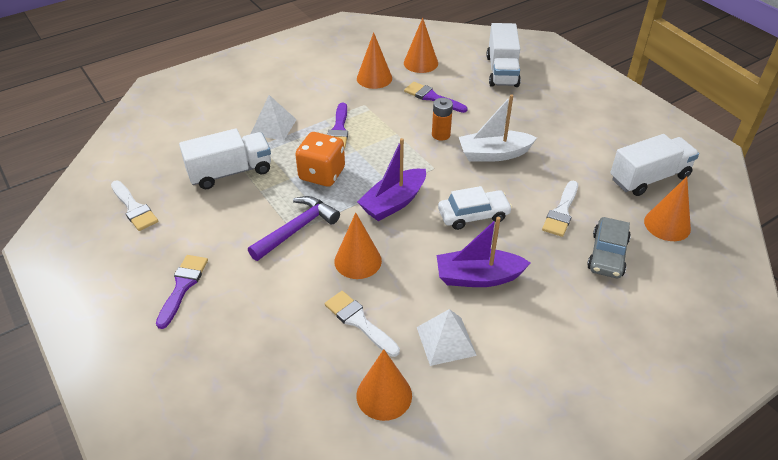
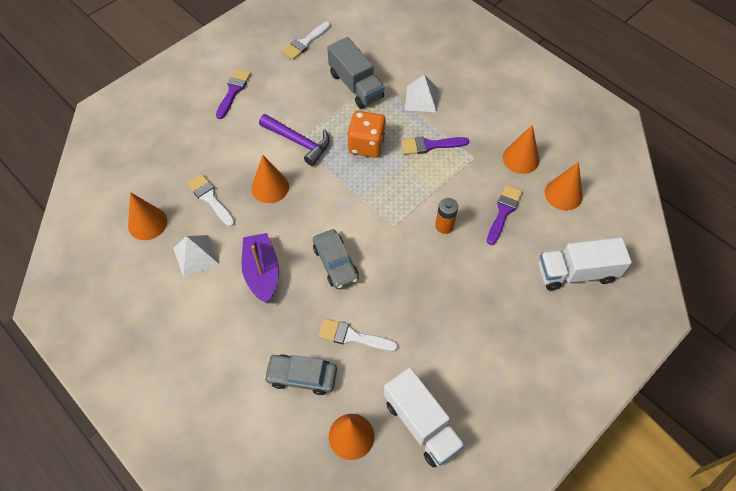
camera: 80 degrees right, 15 degrees up
purple brush [156,255,208,329] -> purple brush turned 75 degrees counterclockwise [216,69,251,119]
white truck [179,129,271,189] -> grey truck [327,37,385,109]
white brush [325,291,400,357] -> white brush turned 75 degrees counterclockwise [187,174,235,227]
purple boat [357,138,426,221] -> none
white car [438,186,512,230] -> grey car [313,229,359,289]
white boat [459,94,537,162] -> none

